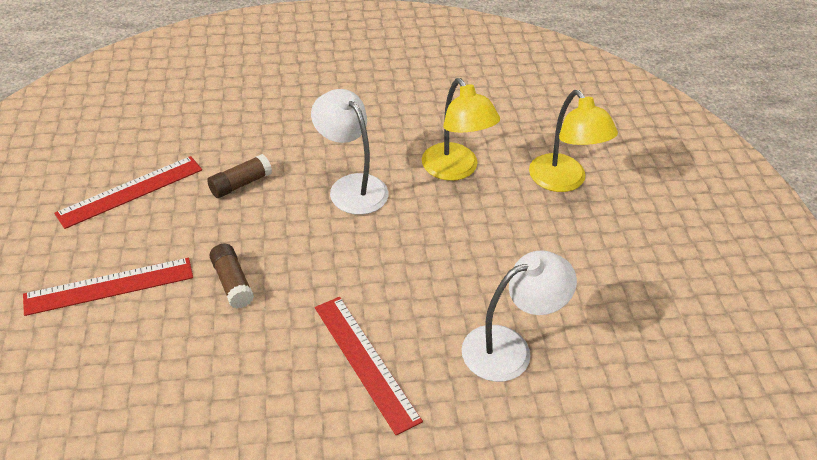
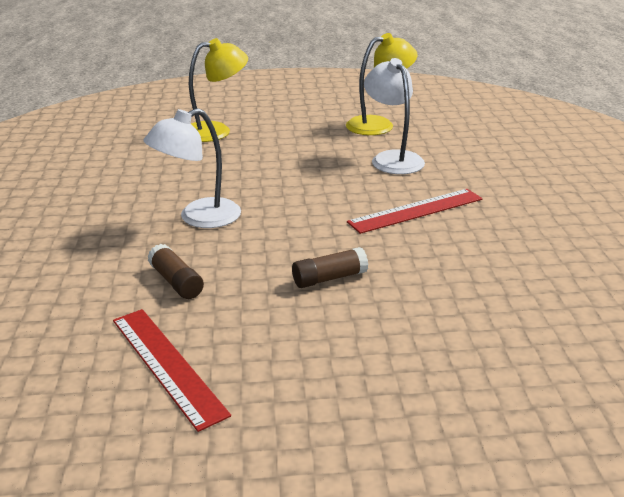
camera: 85 degrees left, 15 degrees down
red ruler [23,258,193,316] -> none
yellow lamp [422,78,500,181] -> yellow lamp moved to [346,33,418,135]

